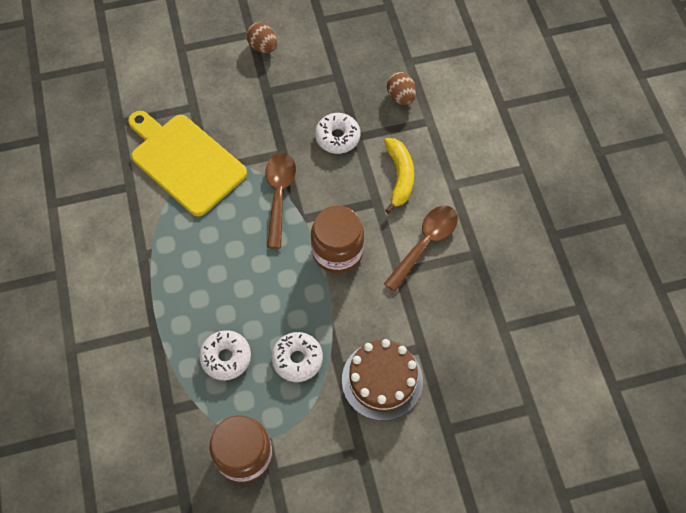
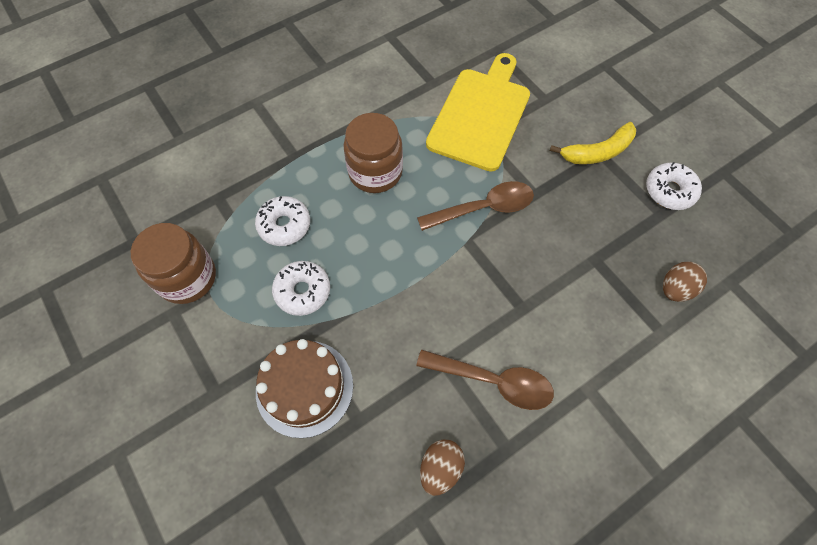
camera: 70 degrees right, 0 degrees up
brown egg [246,23,277,53] -> brown egg moved to [420,439,465,496]
brown jar [311,206,364,273] -> brown jar moved to [343,113,403,193]
white donut [315,113,360,154] -> white donut moved to [646,162,702,210]
yellow banana [384,138,414,214] -> yellow banana moved to [550,122,636,164]

